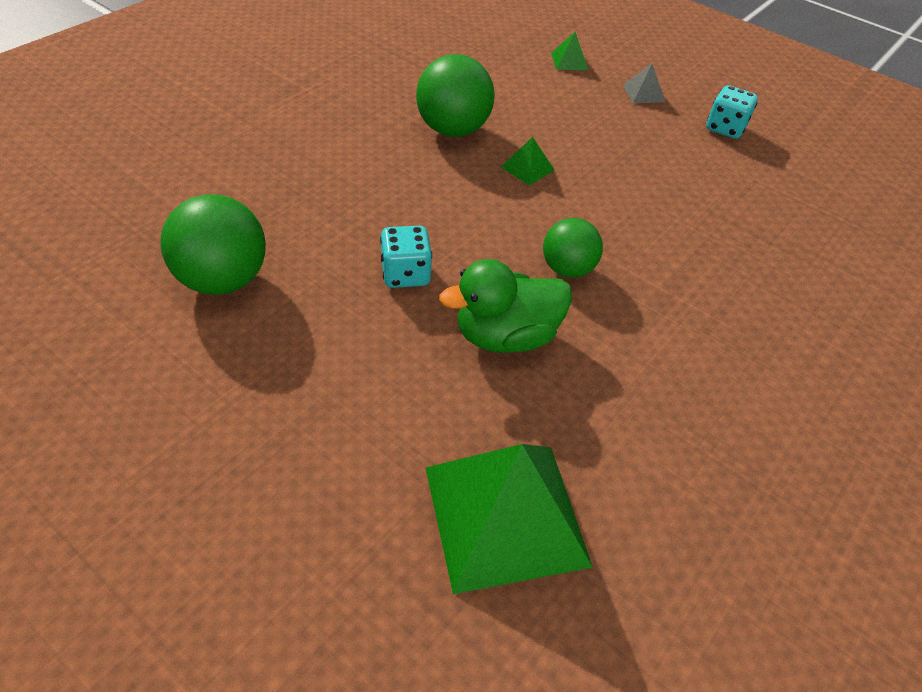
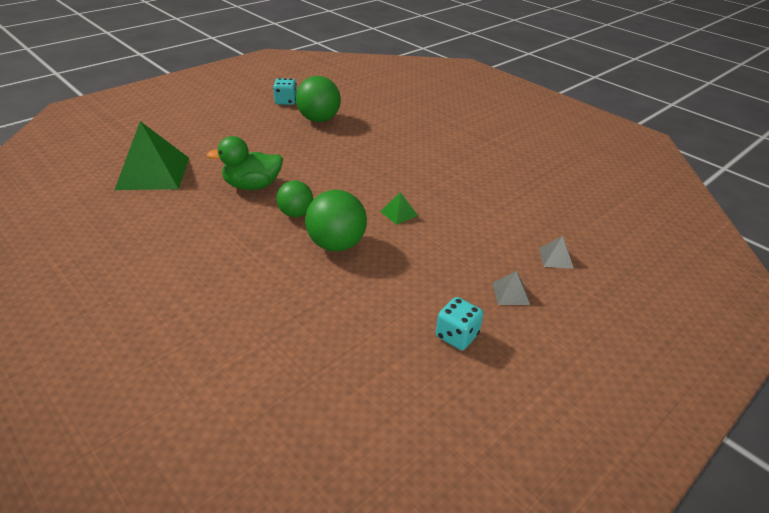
camera: 100 degrees right, 10 degrees down
turquoise dice [380,226,432,288] -> turquoise dice moved to [273,78,297,105]
green ball [416,54,495,137] -> green ball moved to [305,190,367,251]
green duck [439,259,572,353] -> green duck turned 90 degrees counterclockwise [207,136,283,190]
green pyramid [551,32,588,70] -> grey pyramid [539,236,574,269]

